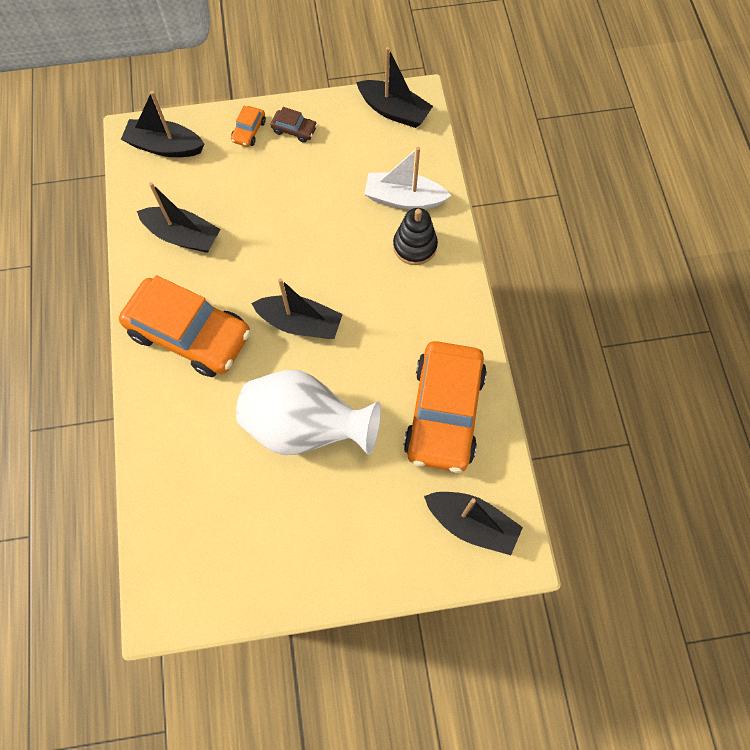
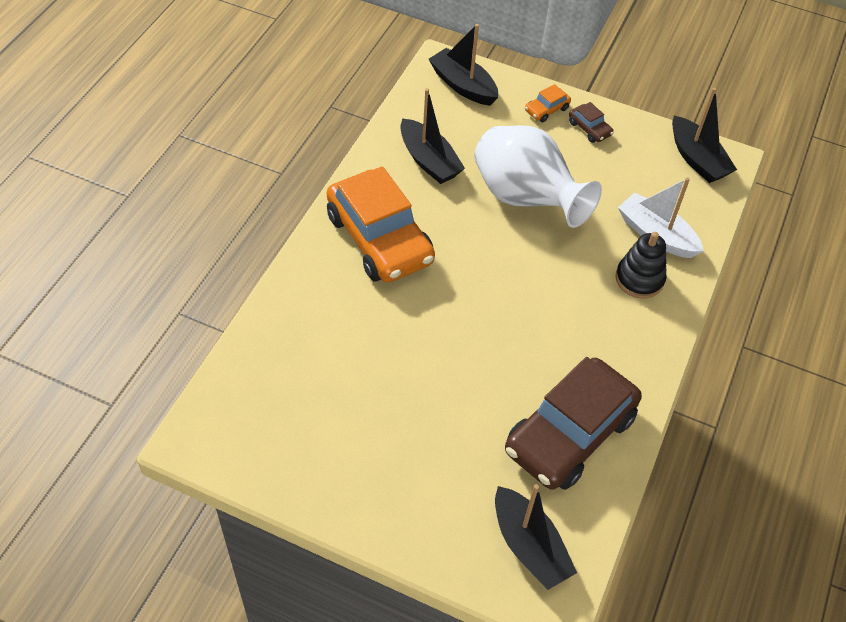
camera: 30 degrees right, 15 degrees down
white vase [236,370,381,455] -> white vase moved to [474,125,602,228]
black boat [251,278,343,339] -> none
orange car [404,341,487,473] -> brown car [505,357,642,490]

